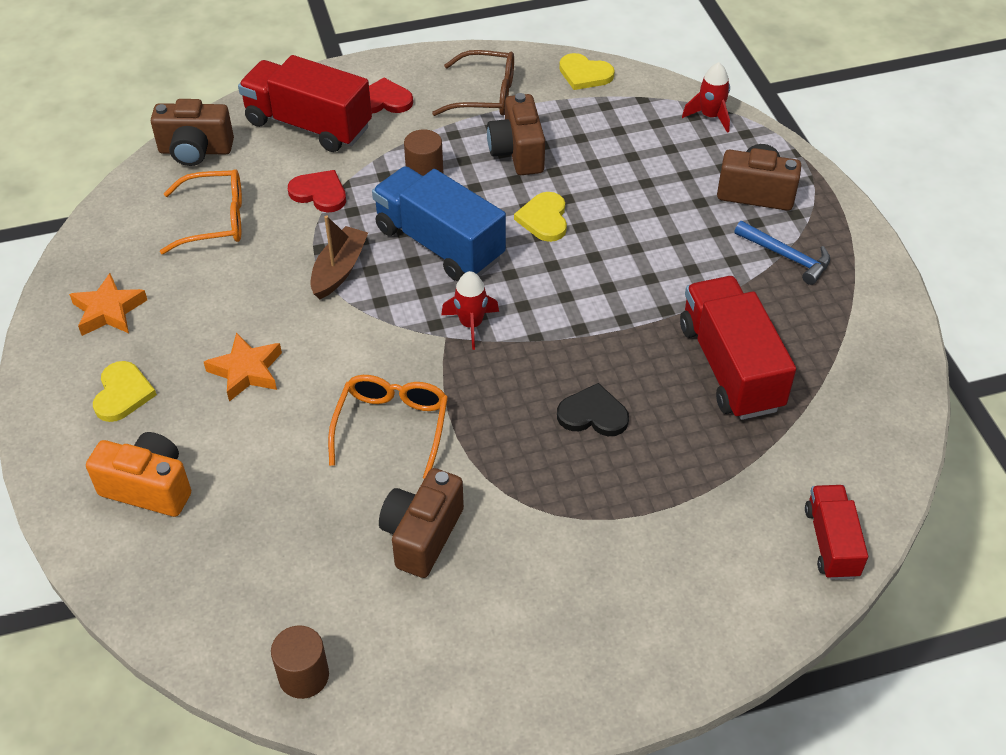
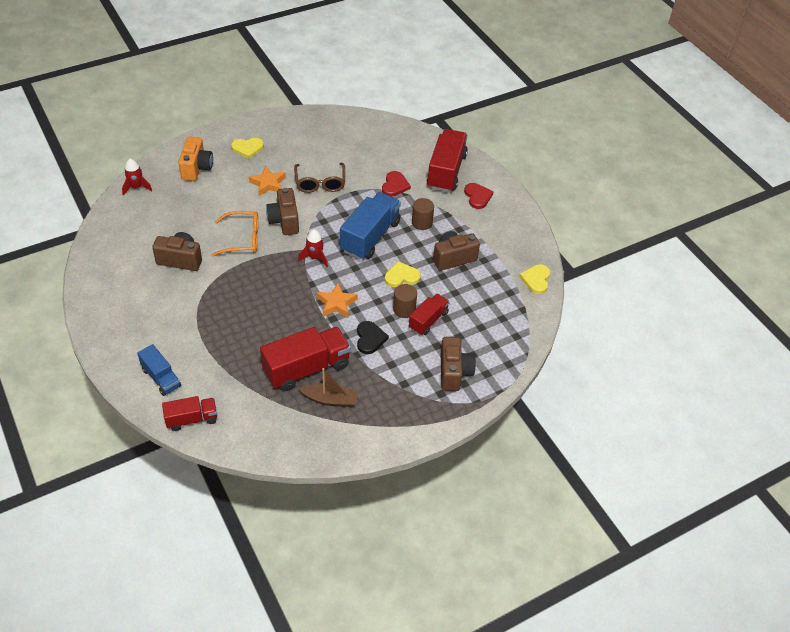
camera: 75 degrees right, 0 degrees up
orange star [69,273,147,336] -> orange star moved to [317,283,358,318]
brown camera [151,99,234,166] -> brown camera moved to [266,188,299,235]
orange glasses [160,169,242,254] -> none
brown cylinder [271,625,329,699] -> brown cylinder moved to [393,284,417,318]
brown boat [311,215,368,299] -> brown boat moved to [299,368,358,407]
brown glasses [432,50,514,116] -> brown glasses moved to [294,163,345,193]
black heart [557,383,629,436] -> black heart moved to [357,321,389,354]
red rocket [682,62,730,133] -> red rocket moved to [122,159,152,196]
blue hammer [734,221,830,285] -> none
none -> blue truck [137,344,181,396]
none -> red truck [409,294,450,335]

